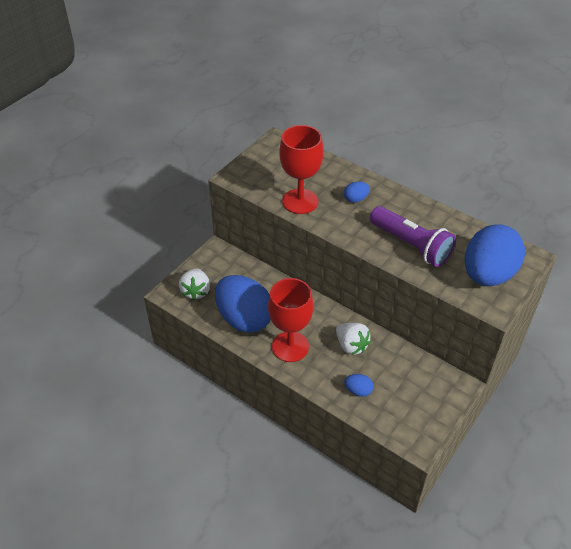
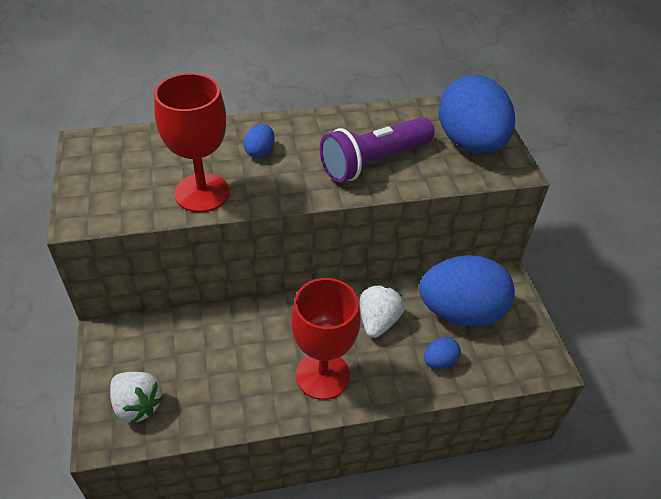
camera: 50 degrees left, 0 degrees up
blue egg [215,275,271,333] -> blue egg moved to [419,255,515,327]
white strawberry [336,323,371,355] -> white strawberry turned 75 degrees counterclockwise [360,285,405,338]
purple flashlight [370,206,456,267] -> purple flashlight turned 150 degrees clockwise [320,117,434,183]

